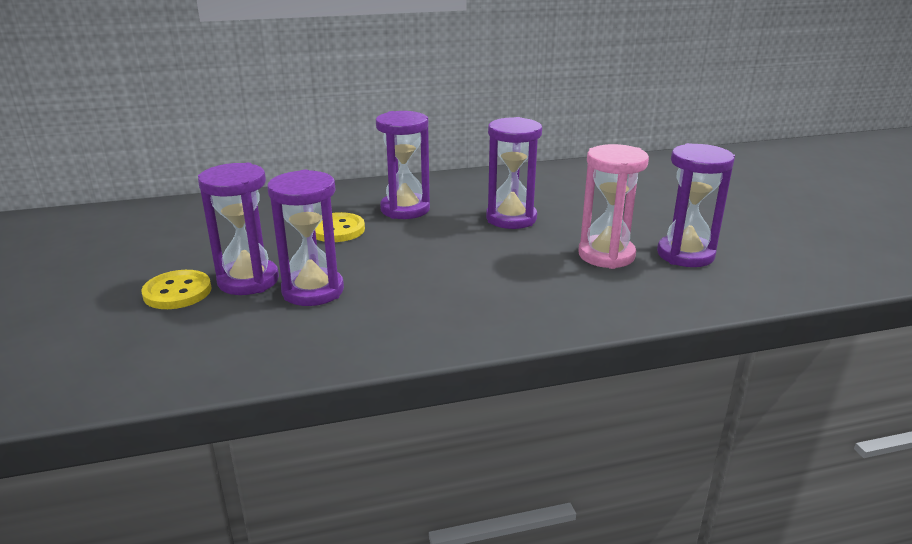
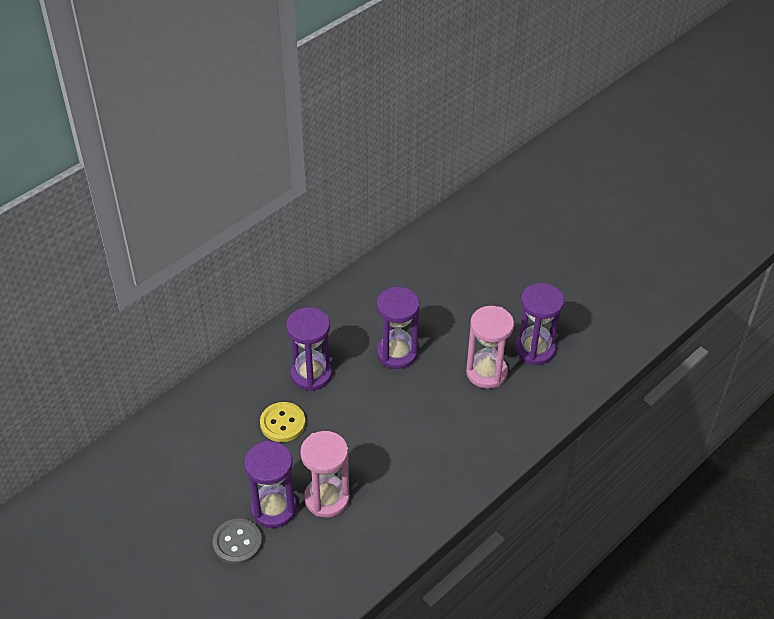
camera: 30 degrees left, 20 degrees up
yellow button [141,270,212,309] -> grey button [213,519,262,565]
purple hourglass [267,170,344,306] -> pink hourglass [300,431,350,518]

